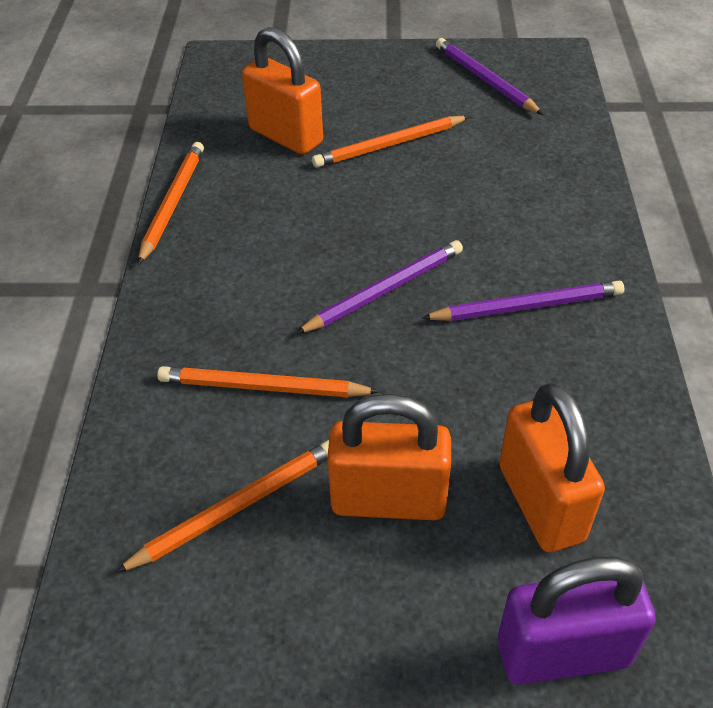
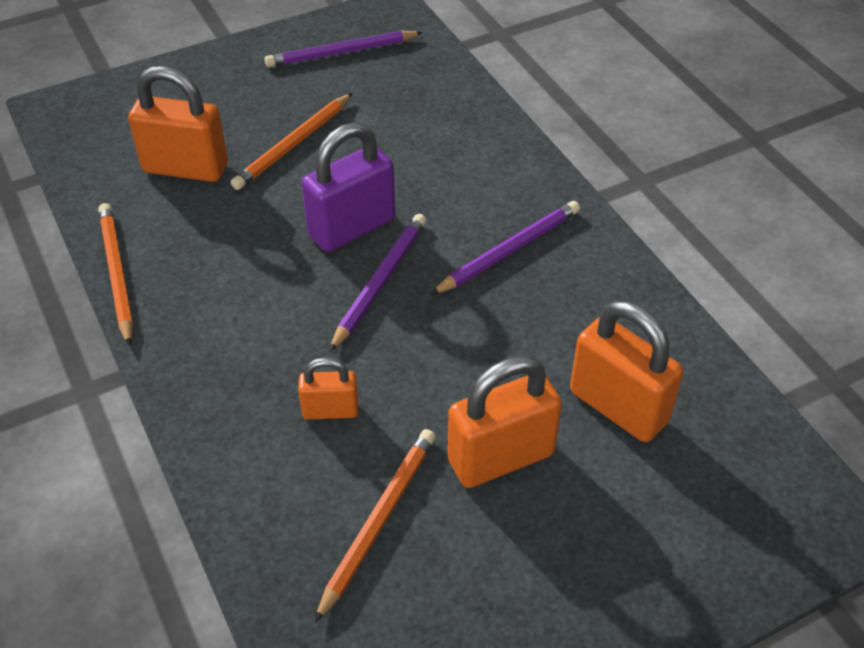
camera: 30 degrees left, 0 degrees up
orange pencil [157,366,380,397] -> orange padlock [298,357,358,420]
purple pencil [436,38,543,115] -> purple pencil turned 45 degrees counterclockwise [265,31,423,67]
purple padlock [498,556,656,685] -> purple padlock moved to [302,122,395,252]

